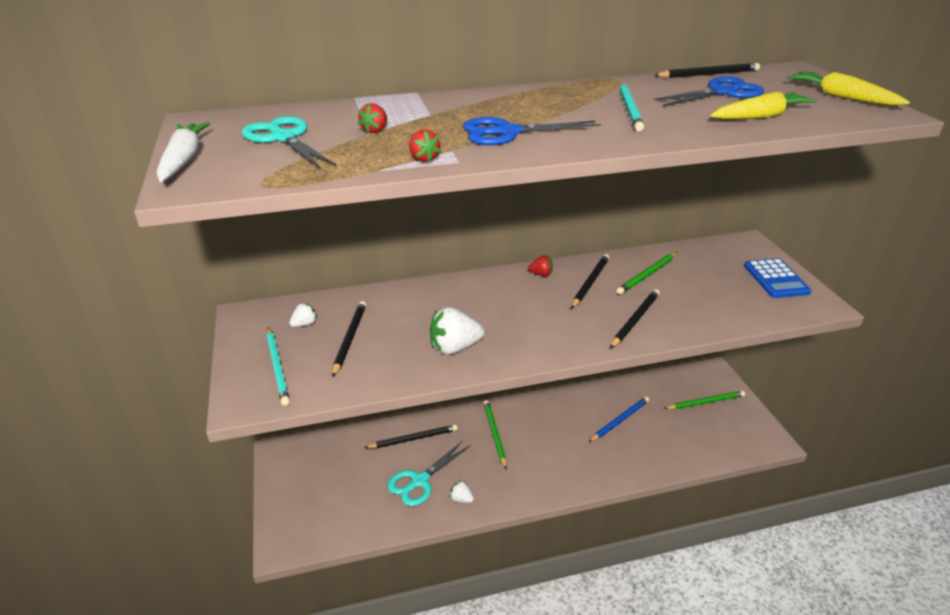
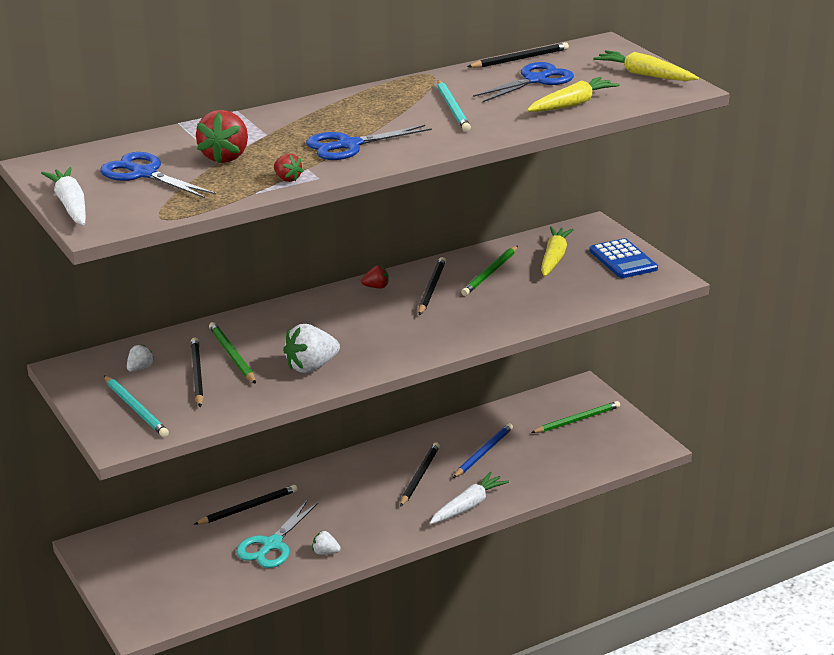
camera: 15 degrees left, 5 degrees down
turquoise scissors [242,116,337,168] -> blue scissors [100,152,216,198]
red strawberry [358,103,387,133] -> red strawberry [196,110,248,164], size x1.91
green pencil [484,400,507,469] -> green pencil moved to [209,322,256,384]
black pencil [610,289,660,349] -> black pencil moved to [400,442,440,507]
none -> white carrot [430,472,509,524]
none -> yellow carrot [541,227,574,277]

